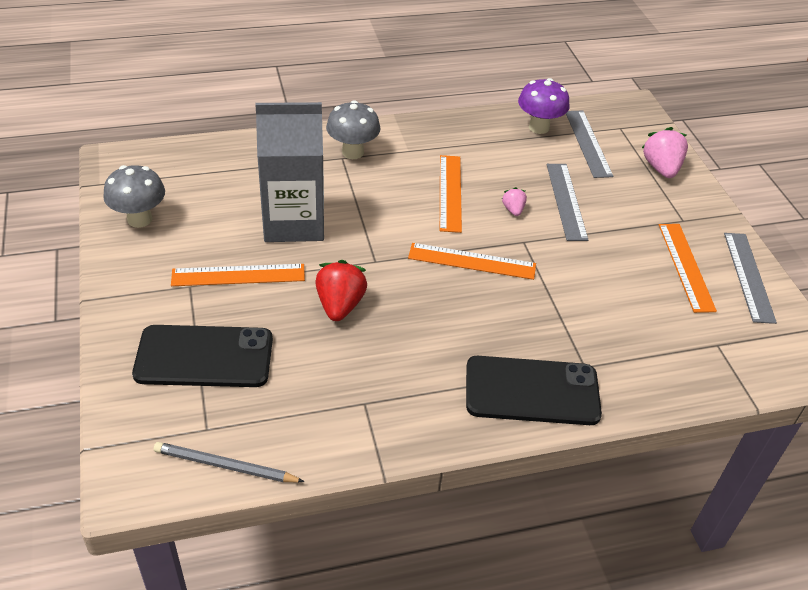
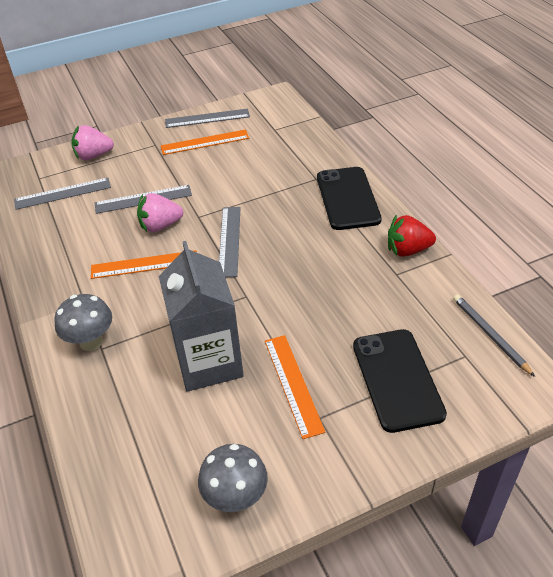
camera: 95 degrees left, 0 degrees up
grey pencil [154,442,305,482] -> grey pencil turned 150 degrees clockwise [453,294,535,377]
red strawberry [315,260,367,321] -> red strawberry moved to [388,214,436,257]
orange ruler [408,243,536,280] -> grey ruler [219,207,240,277]
pink strawberry [502,187,527,216] -> pink strawberry [137,193,183,232], size x1.87
purple mushroom [518,78,569,134] -> none

